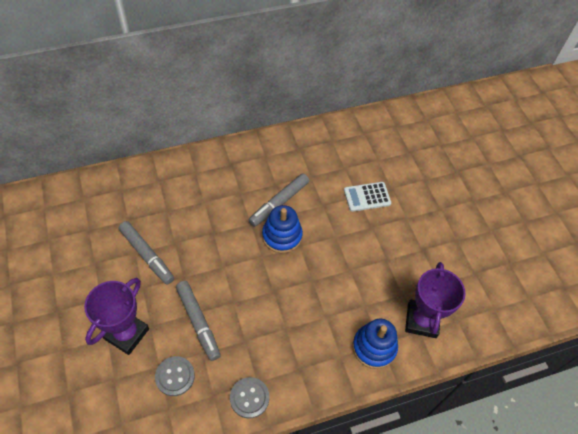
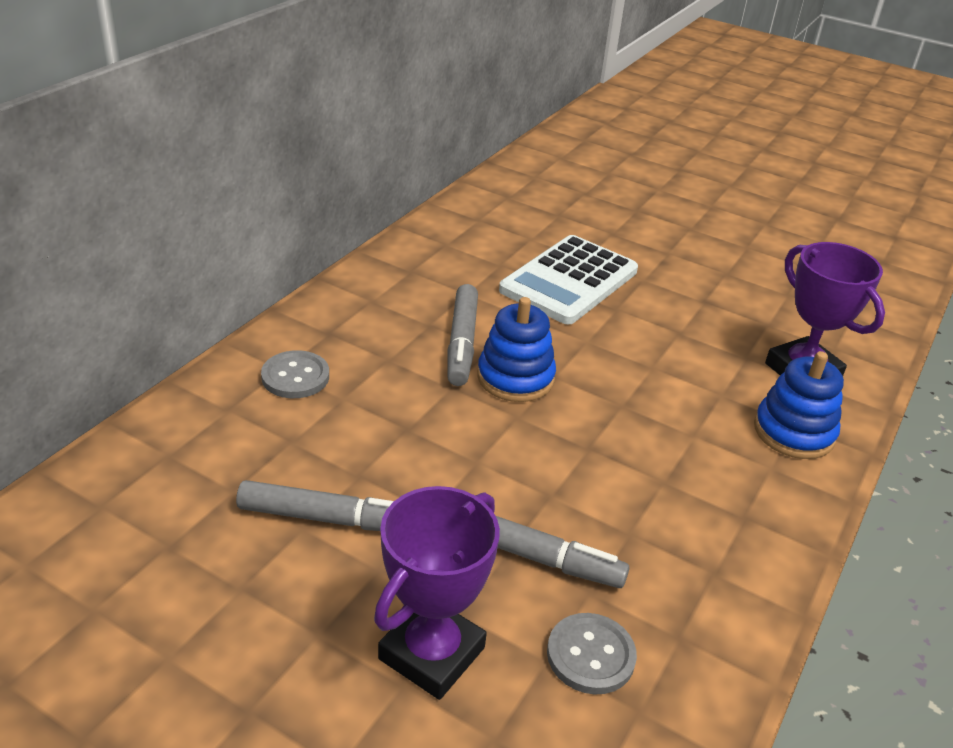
camera: 40 degrees left, 20 degrees down
purple trophy [84,278,149,355] -> purple trophy turned 45 degrees clockwise [374,486,500,700]
grey button [230,377,269,419] -> grey button moved to [261,350,329,398]
white calculator [344,182,391,212] -> white calculator [499,235,638,325], size x1.75

